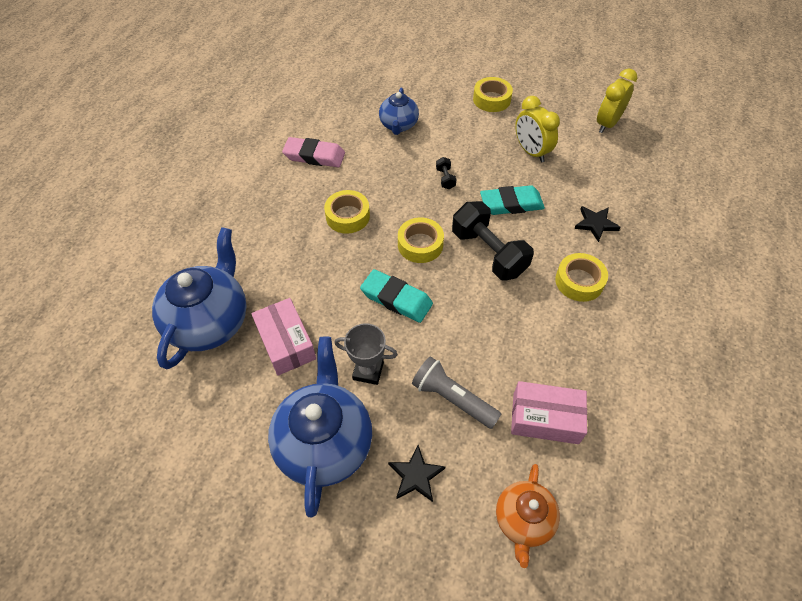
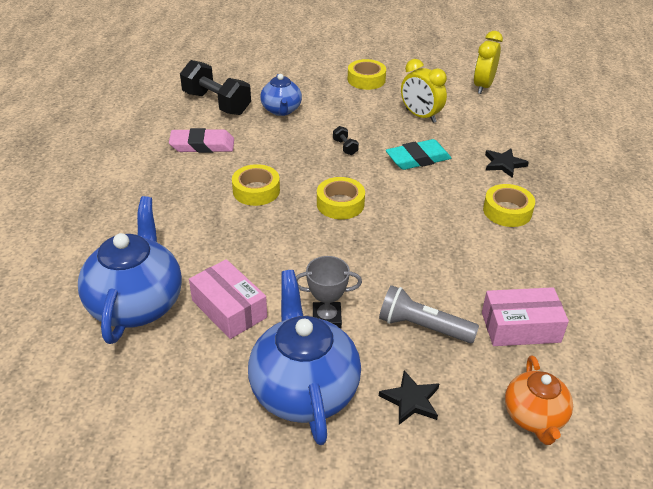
camera: 15 degrees left, 15 degrees down
turquoise eraser [360,269,433,323] -> none
black dumbbell [452,201,534,281] -> black dumbbell moved to [180,60,251,115]

